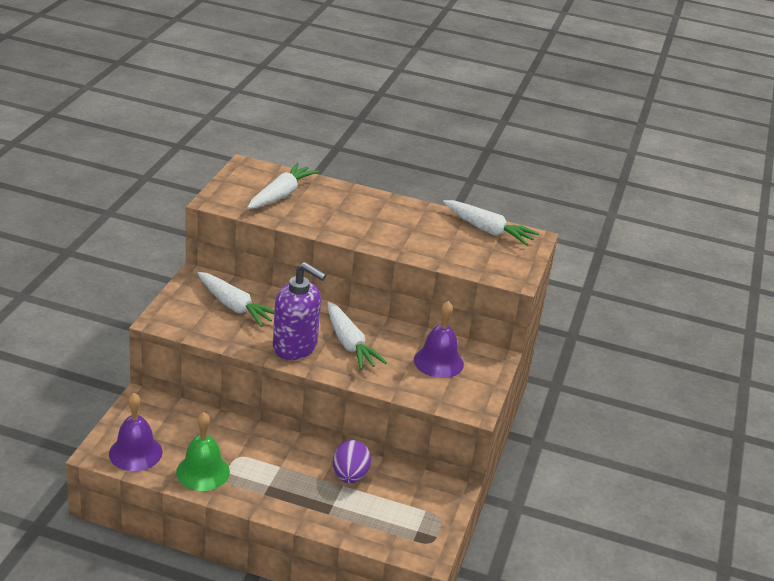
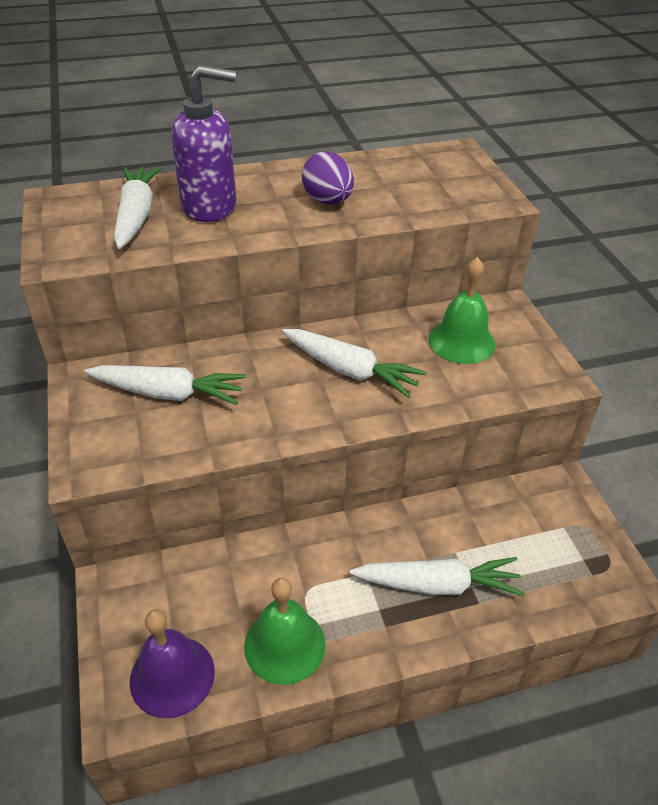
camera: 30 degrees left, 10 degrees up
purple soap dispenser [273,262,326,360] -> purple soap dispenser moved to [171,65,236,222]
purple egg [333,440,371,483] -> purple egg moved to [302,152,354,204]
purple bell [414,301,464,378] -> green bell [428,257,496,364]
white carrot [443,200,539,246] -> white carrot moved to [350,557,524,596]

